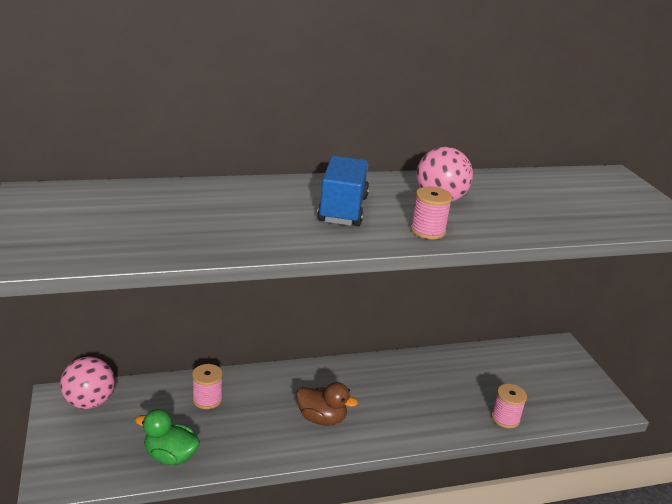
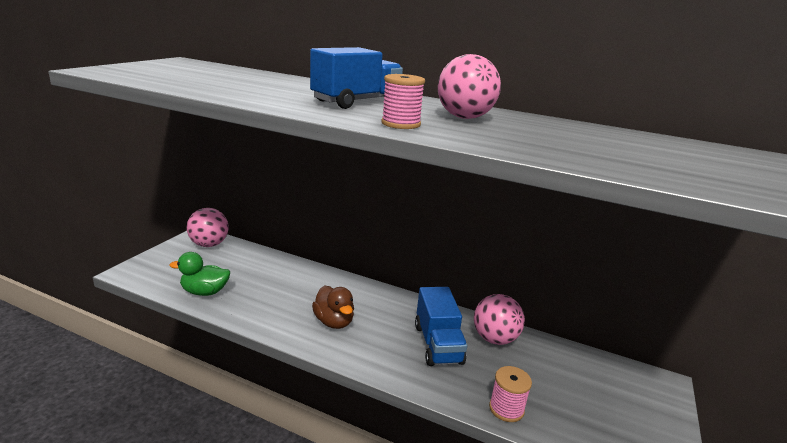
camera: 40 degrees right, 5 degrees down
green duck [135,409,200,465] -> green duck turned 60 degrees counterclockwise [169,252,230,296]
pink spool [192,364,223,409] -> none
none -> blue truck [415,287,467,366]
none -> pink ball [474,294,525,345]

